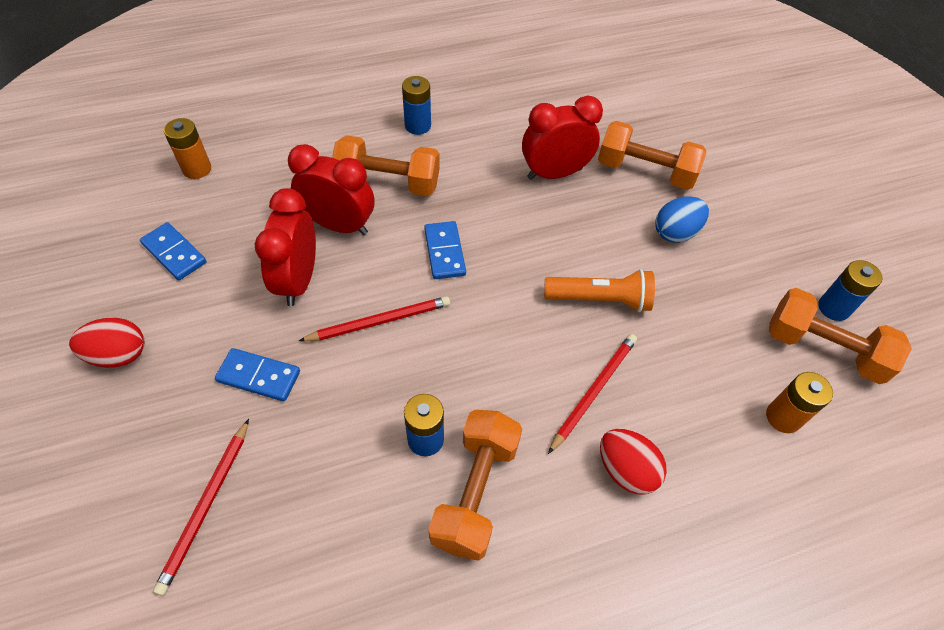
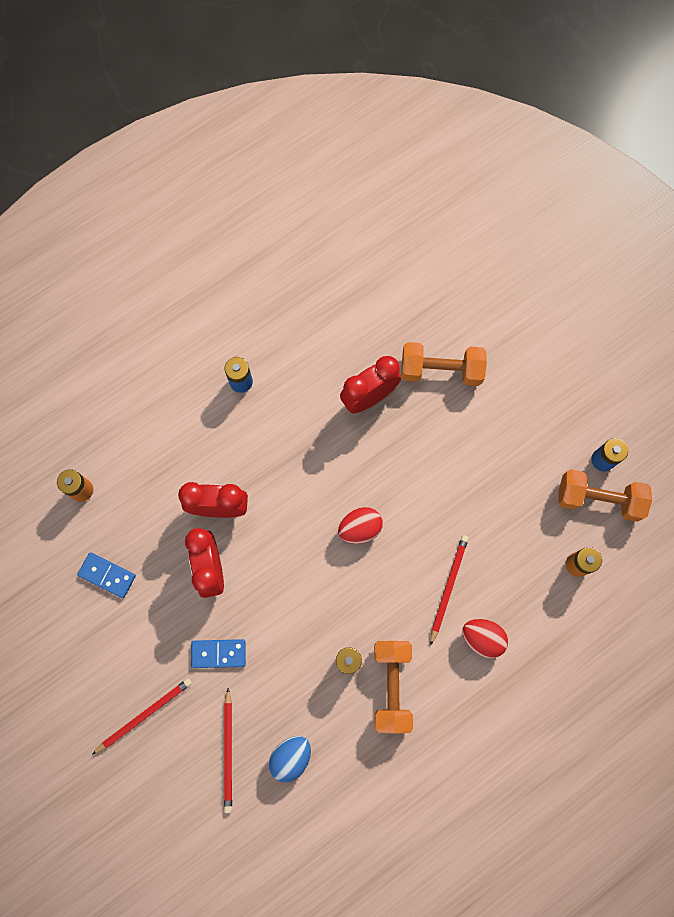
camera: 15 degrees left, 20 degrees up
red egg [69,318,144,368] -> red egg moved to [338,507,383,544]
red pencil [299,296,450,341] -> red pencil moved to [92,678,192,755]
orange dumbbell [332,135,440,196] -> none
blue domino [424,221,466,279] -> none
orange flashlight [544,269,655,312] -> none
blue egg [655,196,709,243] -> blue egg moved to [269,736,311,782]

